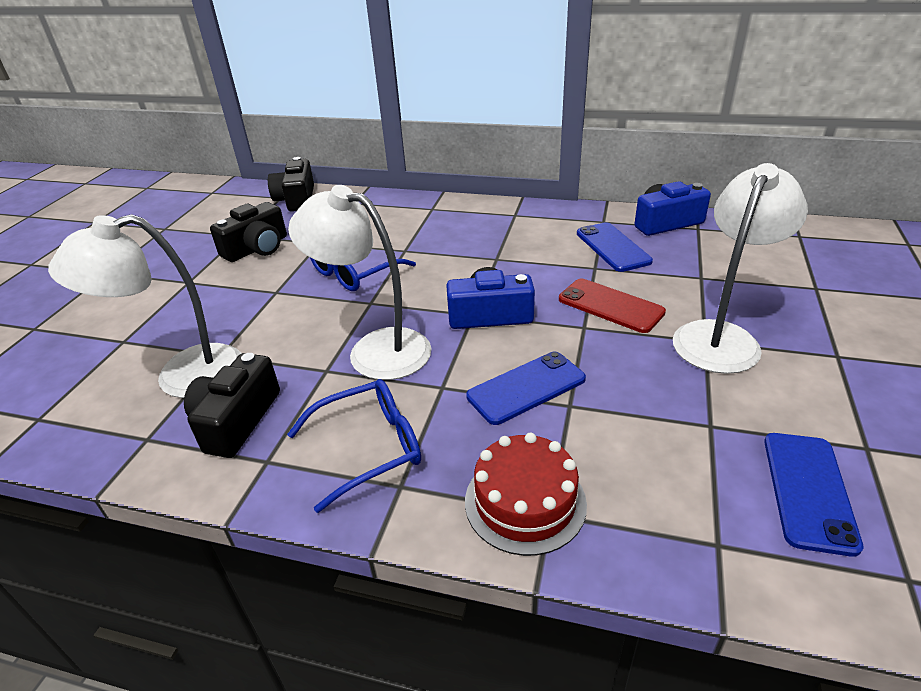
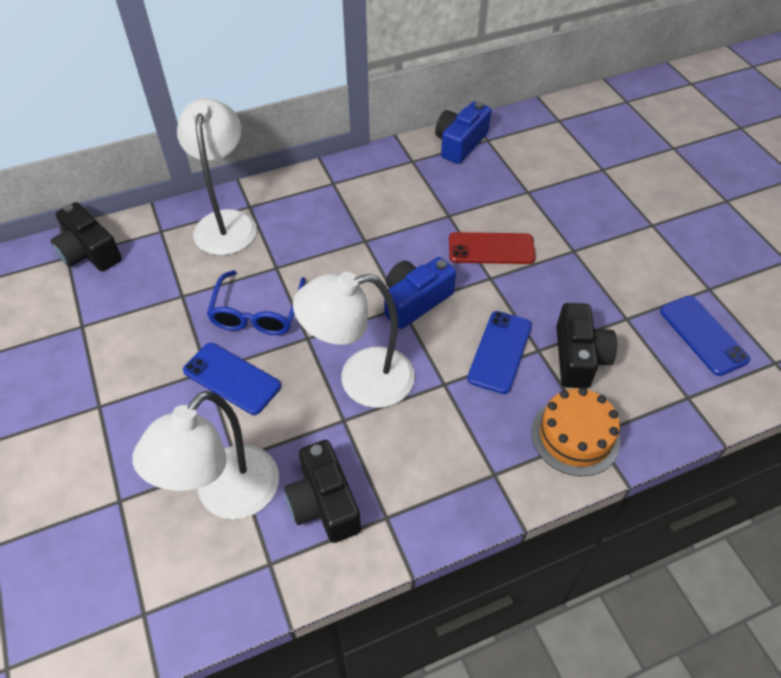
camera: 40 degrees left, 15 degrees up
black camera [210,202,287,262] -> black camera moved to [556,303,617,388]
blue glasses [287,379,421,513] -> none
red cake [465,433,587,556] -> orange cake [531,388,621,476]
blue phone [577,222,653,272] -> blue phone moved to [183,343,281,415]
white lamp [673,163,808,374] -> white lamp moved to [177,98,257,255]

